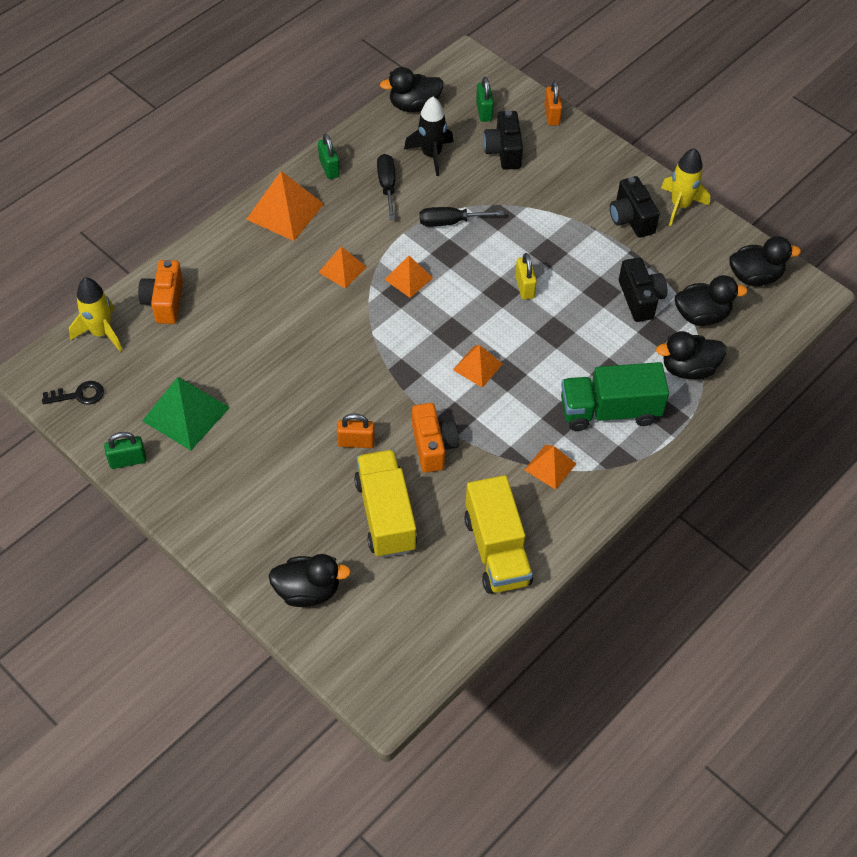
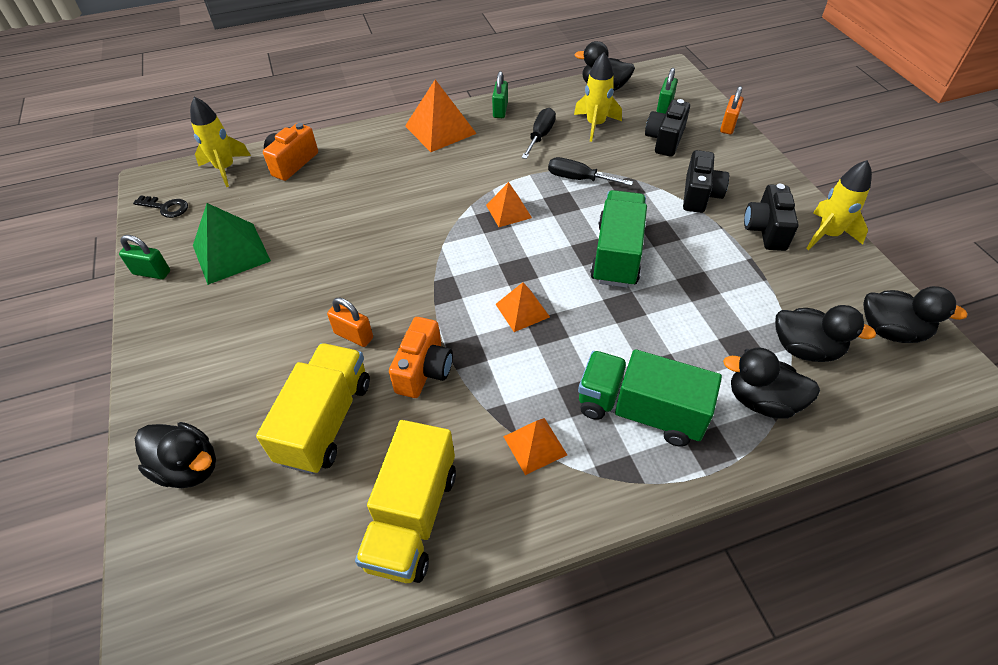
camera: 30 degrees right, 5 degrees down
orange pyramid [318,246,366,289] -> none
black rocket [404,97,453,176] -> yellow rocket [574,52,622,142]
yellow padlock [515,253,537,300] -> green truck [590,190,647,288]
black camera [619,258,667,322] -> black camera moved to [683,150,729,213]

